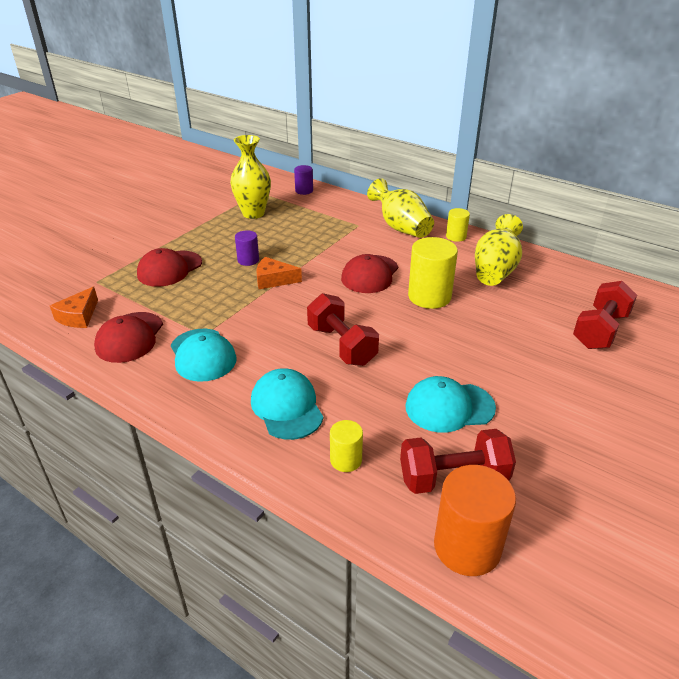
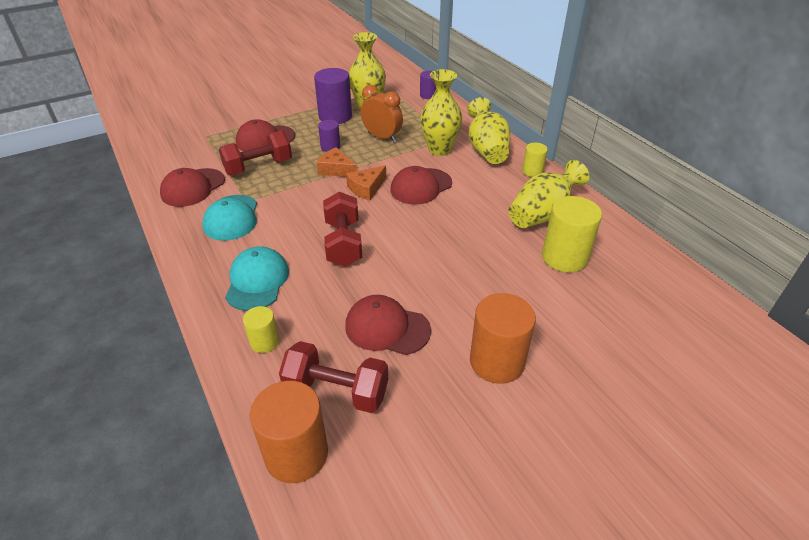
camera: 25 degrees right, 5 degrees up
orange cheese [50,287,98,328] -> orange cheese moved to [346,165,386,200]
turquoise cap [405,376,496,433] -> red cap [345,295,431,355]
yellow cylinder [408,237,458,309] -> yellow cylinder moved to [542,196,602,272]
red dumbbell [573,281,637,349] -> red dumbbell moved to [219,130,292,175]
none -> purple cylinder [314,68,352,124]
none -> orange clock [361,85,403,142]
none -> yellow vase [420,69,462,156]
none -> orange cylinder [470,293,536,384]

